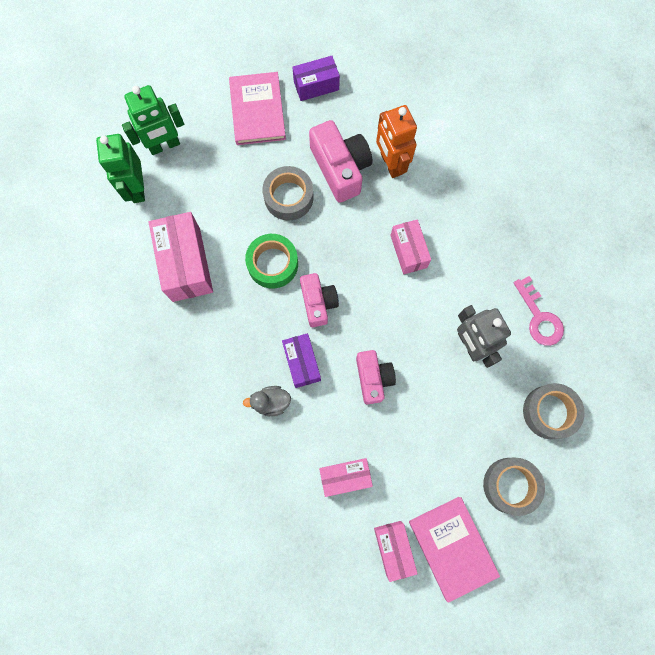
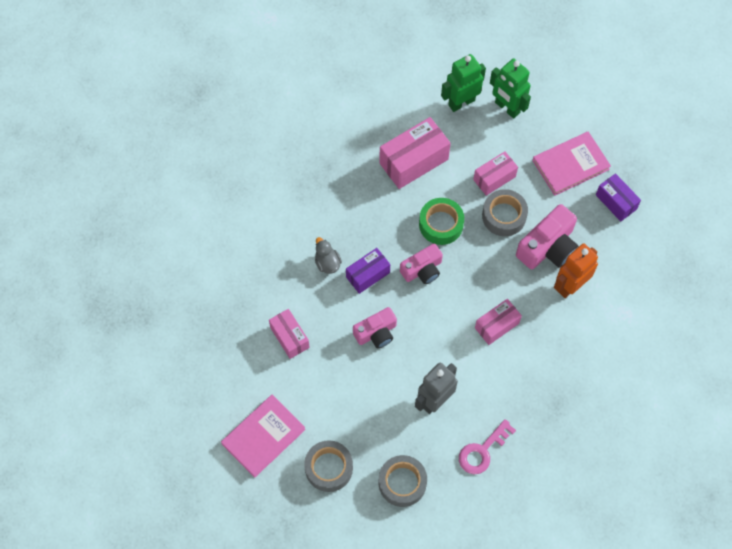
camera: 70 degrees right, 10 degrees down
pink box [374,521,418,582] -> pink box moved to [473,151,518,196]

